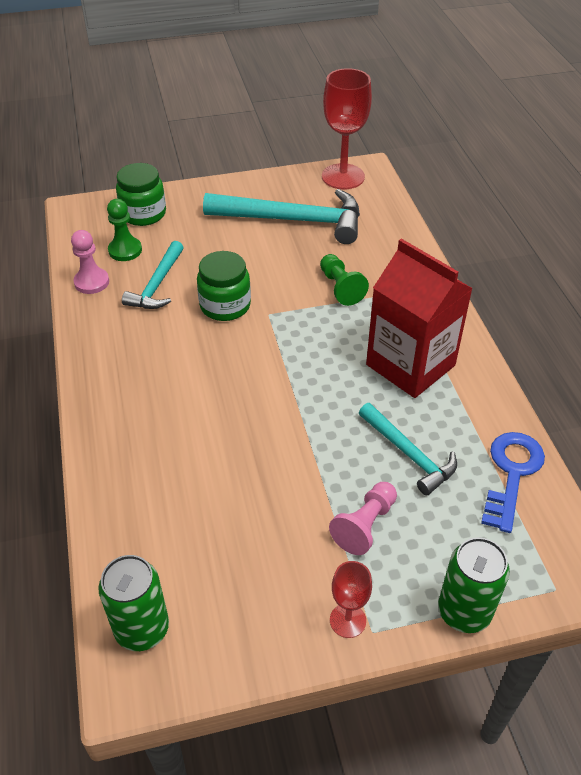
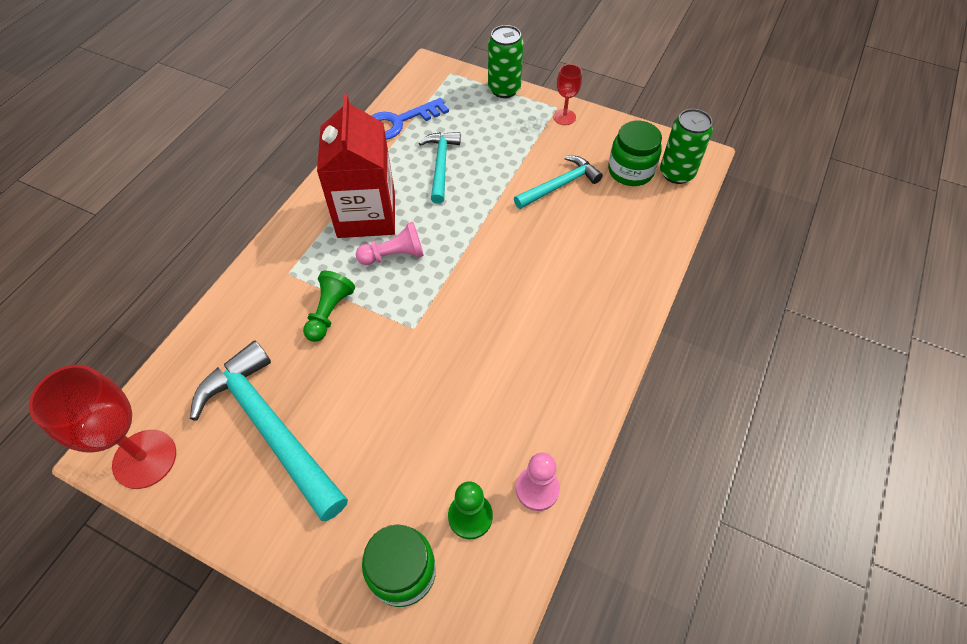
camera: 140 degrees left, 10 degrees up
turquoise hammer [122,241,184,309] -> turquoise hammer moved to [514,156,603,209]
green jar [197,251,251,321] -> green jar moved to [608,121,662,186]
pink pawn [329,482,397,555] -> pink pawn moved to [356,222,424,265]

